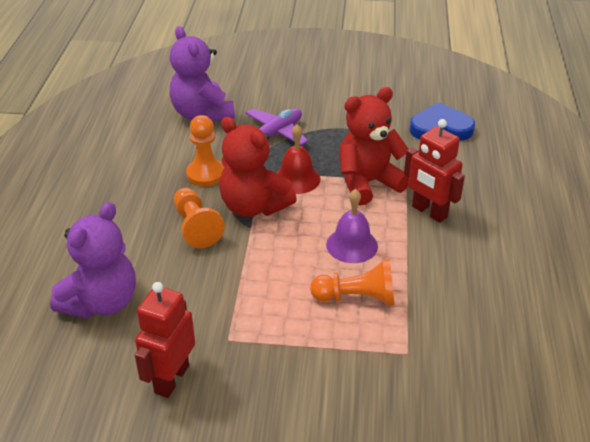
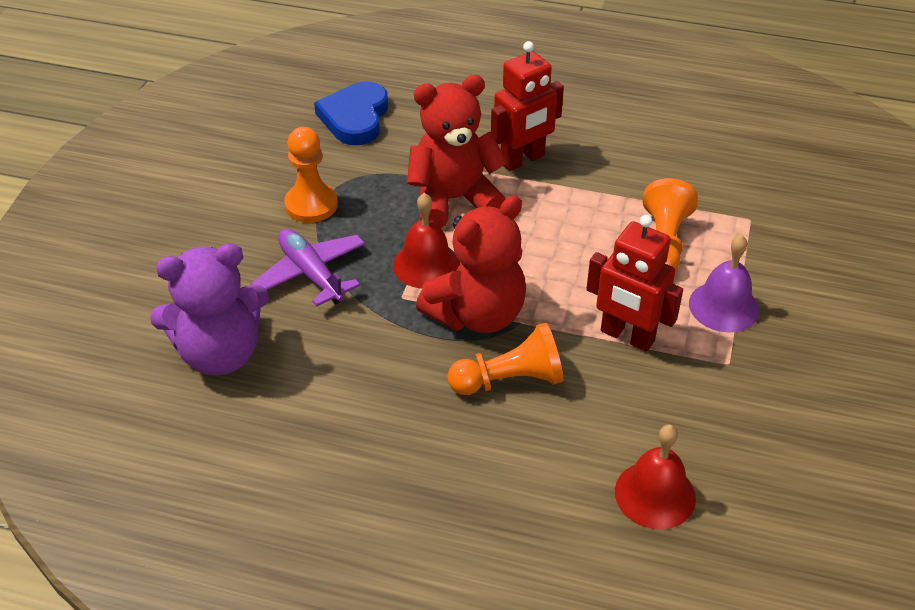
camera: 80 degrees left, 5 degrees up
purple teddy bear [50,202,136,319] -> red bell [615,425,696,529]
red robot [135,282,195,398] -> red robot moved to [586,215,683,352]
orange pawn [186,115,225,186] -> orange pawn moved to [284,127,338,223]
purple bell [326,189,378,263] -> purple bell moved to [689,235,759,333]
red teddy bear [339,87,409,206] -> red teddy bear turned 90 degrees clockwise [407,75,508,228]

